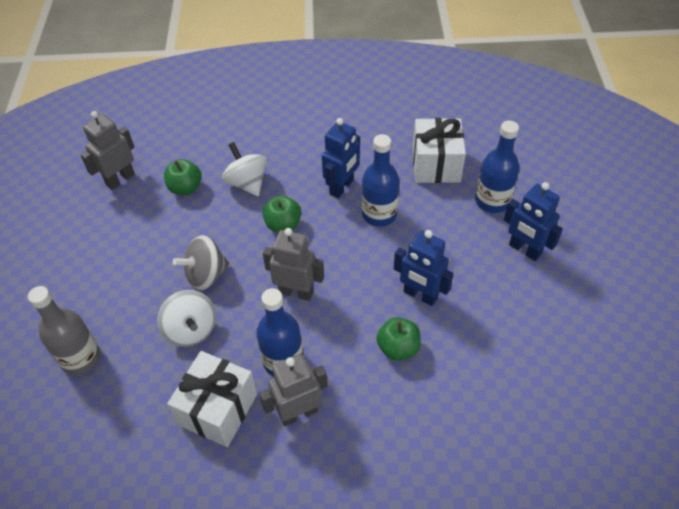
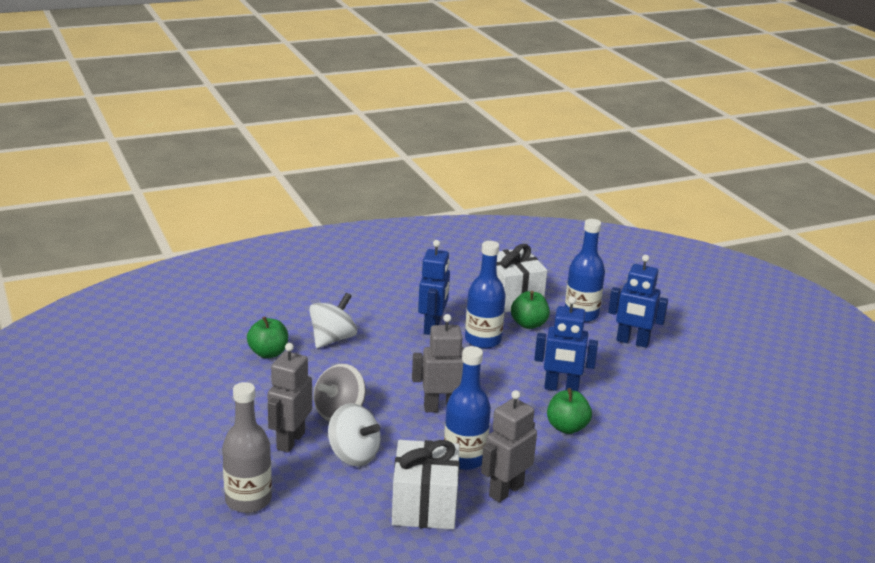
camera: 25 degrees left, 25 degrees down
grey robot [81,111,135,190] -> grey robot moved to [267,343,312,453]
white spinning top [222,142,267,196] -> white spinning top turned 90 degrees clockwise [309,293,357,348]
green apple [262,195,301,233] -> green apple moved to [511,291,550,329]

